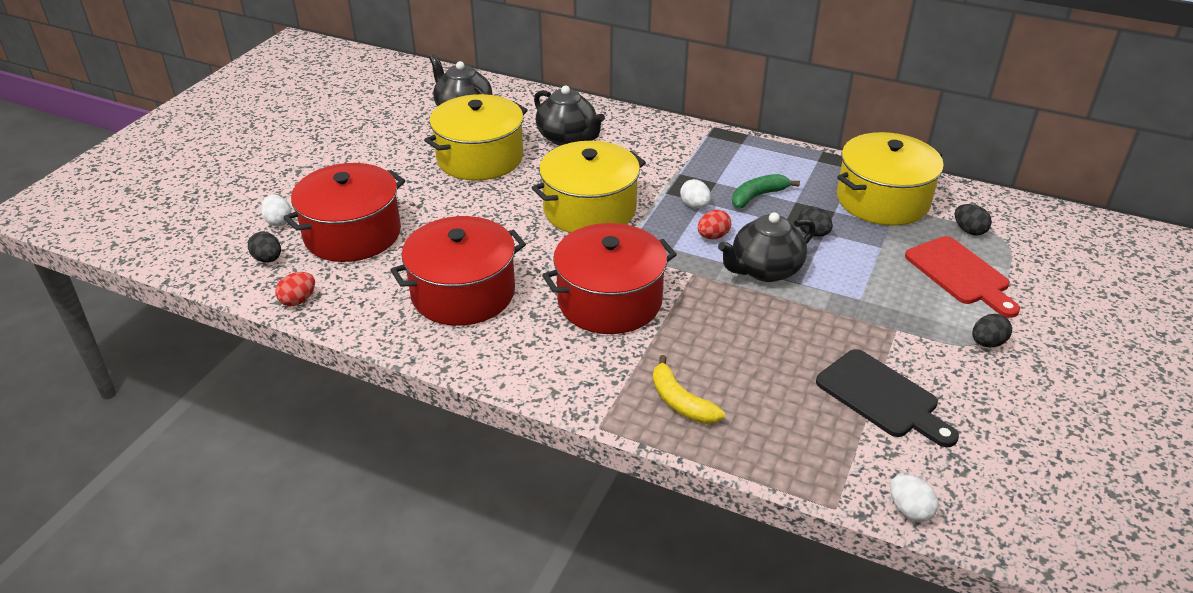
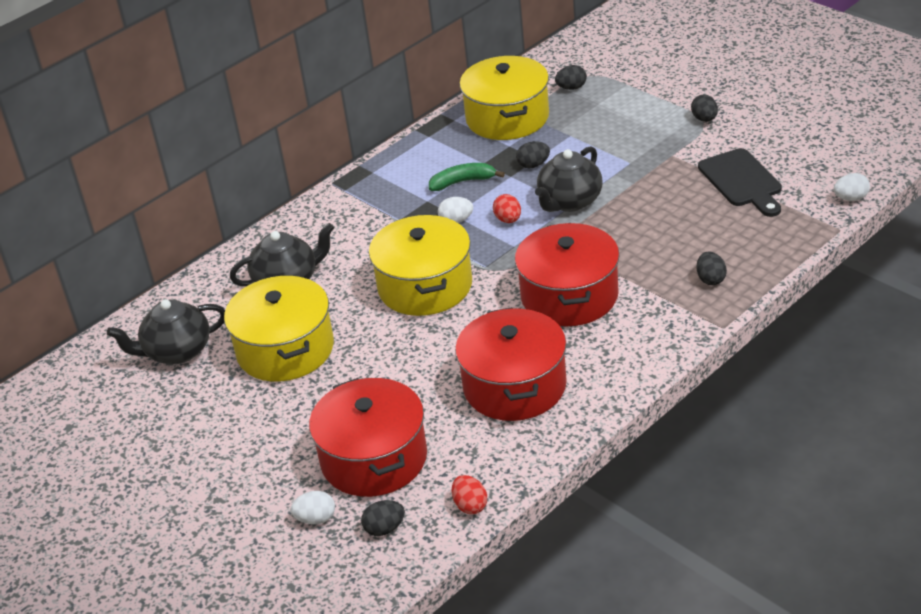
camera: 65 degrees left, 0 degrees up
yellow banana [653,355,725,424] -> black egg [697,252,727,285]
black teapot [718,212,816,282] -> black teapot turned 45 degrees clockwise [535,146,603,212]
green banana [732,174,800,208] -> green banana turned 90 degrees clockwise [429,163,505,191]
black cutting board [816,349,959,447] -> black cutting board turned 90 degrees clockwise [698,148,782,217]
red cutting board [905,236,1020,318] -> none

